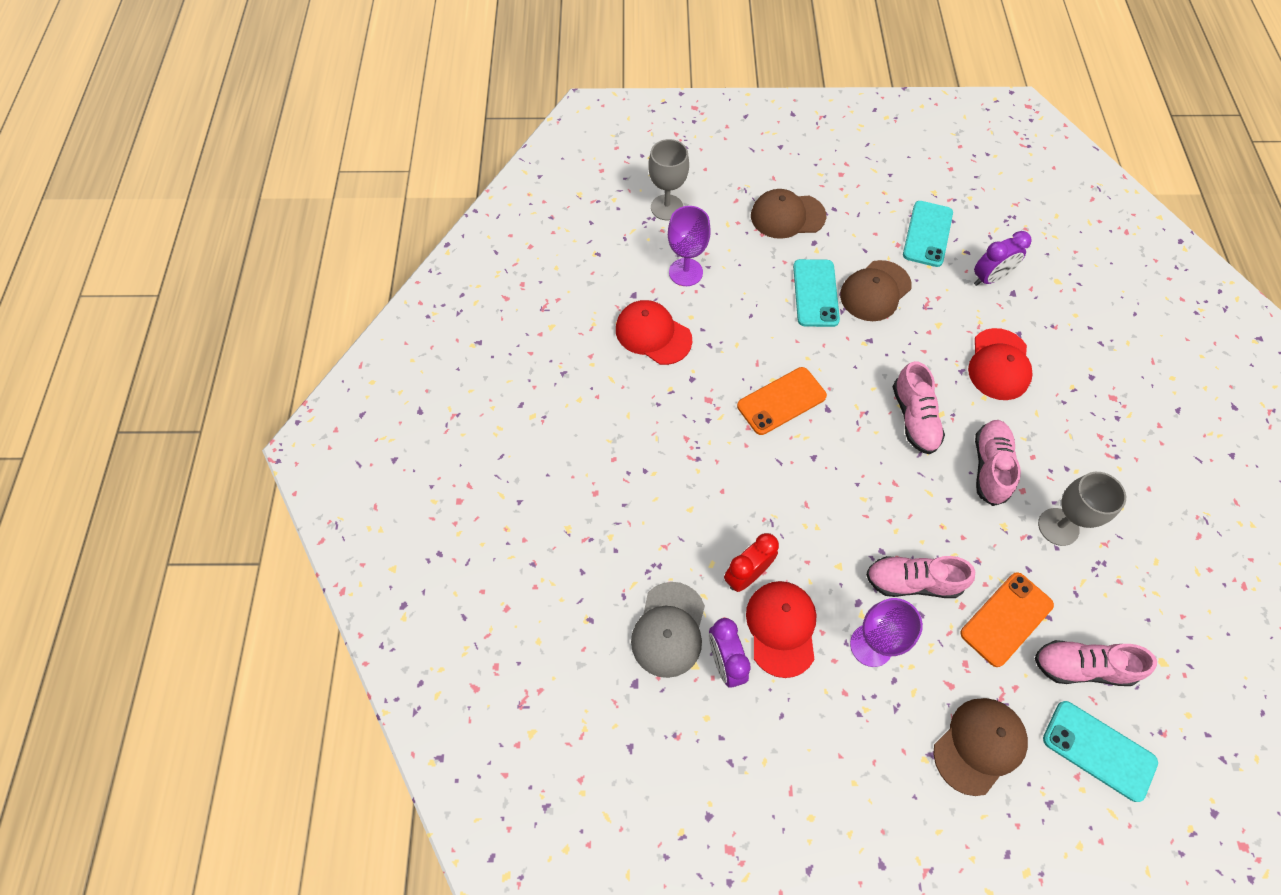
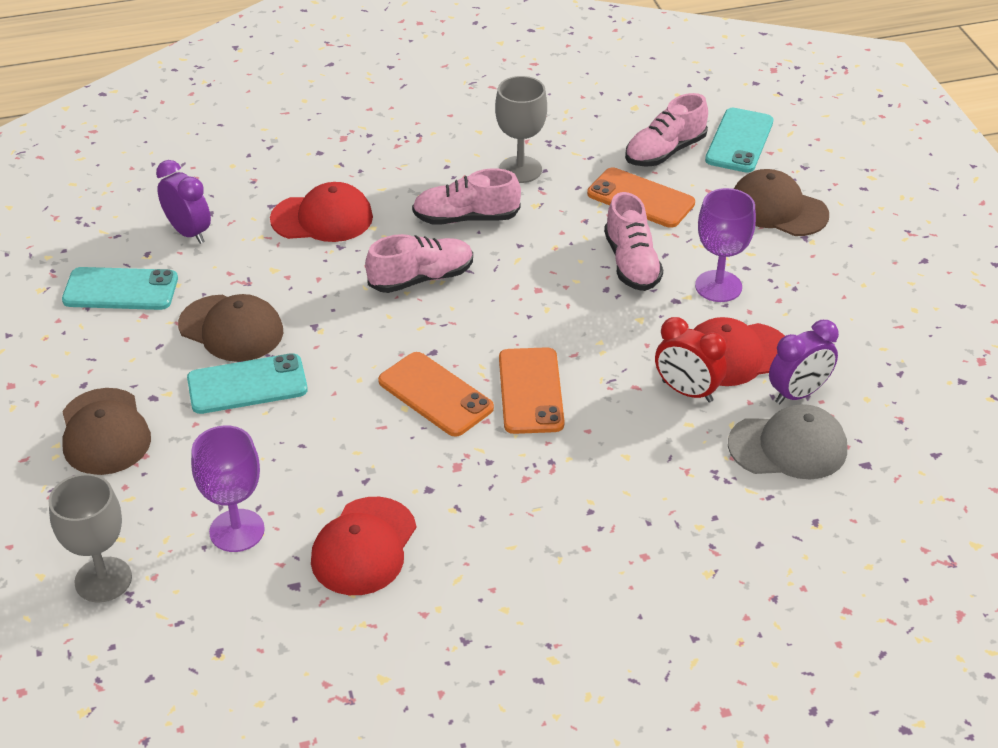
camera: 105 degrees left, 20 degrees down
pink shoe [1035,640,1157,686] -> pink shoe turned 60 degrees clockwise [625,93,708,167]
none -> orange phone [499,347,564,434]

